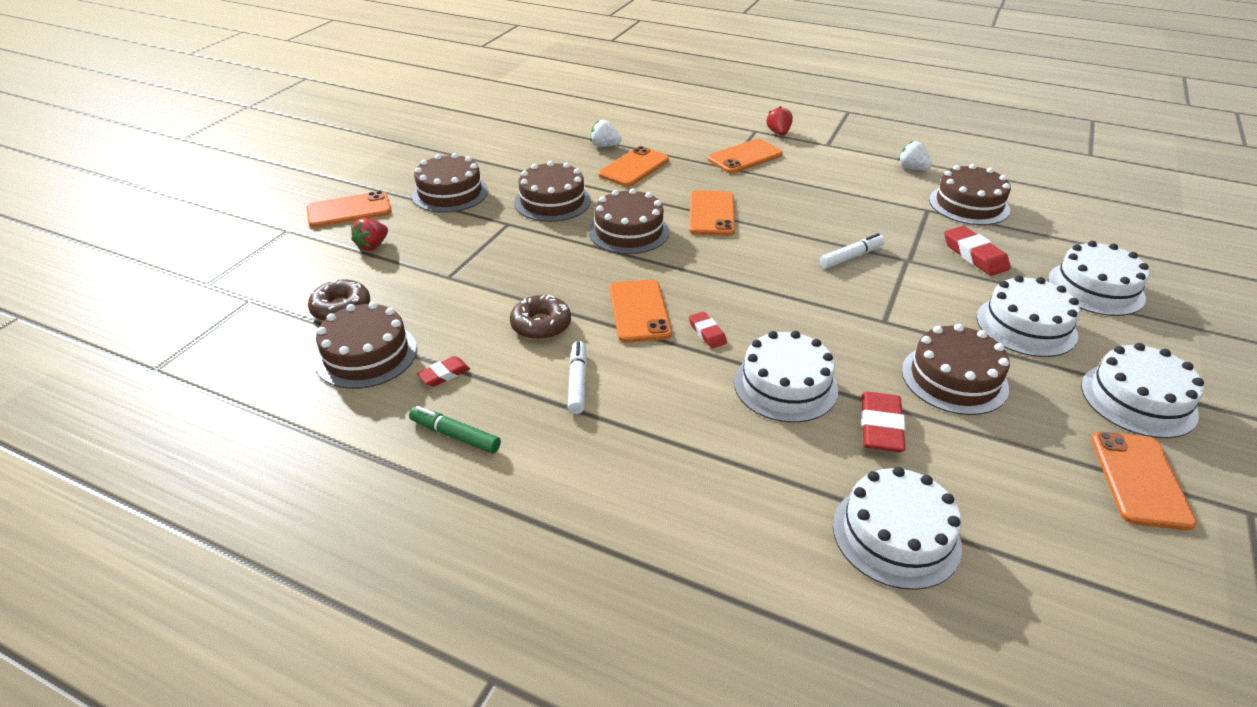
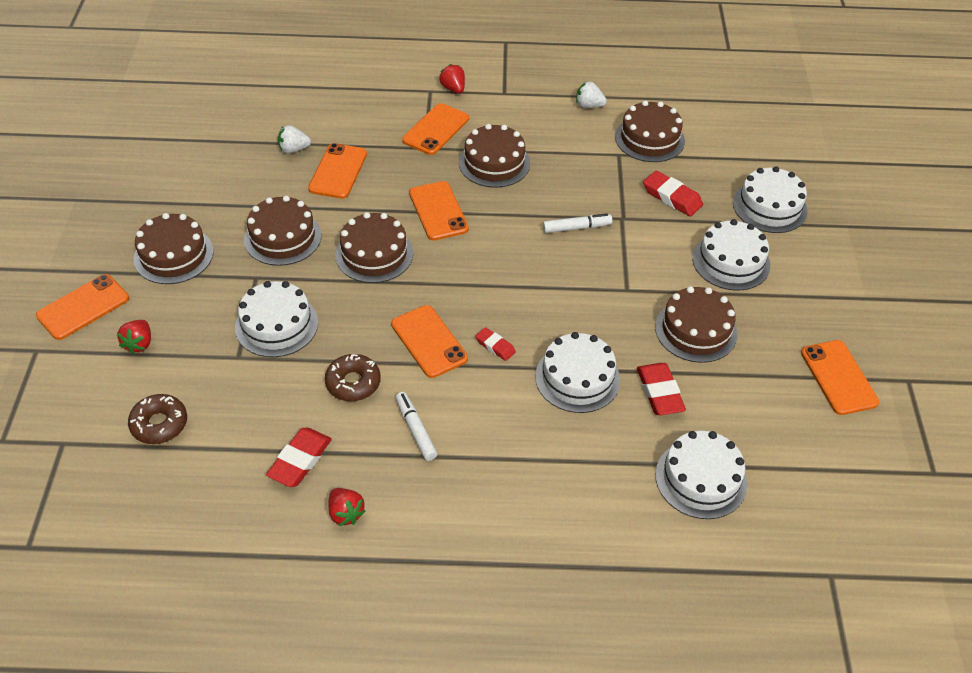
camera: 25 degrees left, 10 degrees up
brown cake [315,302,417,389] -> brown cake moved to [459,124,530,188]
green marker [409,406,501,454] -> red strawberry [328,488,366,526]
red eraser [417,356,470,387] -> red eraser [266,428,332,487], size x1.67
white marker [820,233,885,268] -> white marker turned 45 degrees clockwise [543,213,612,233]
white cake [1081,343,1204,438] -> white cake moved to [235,281,318,357]

